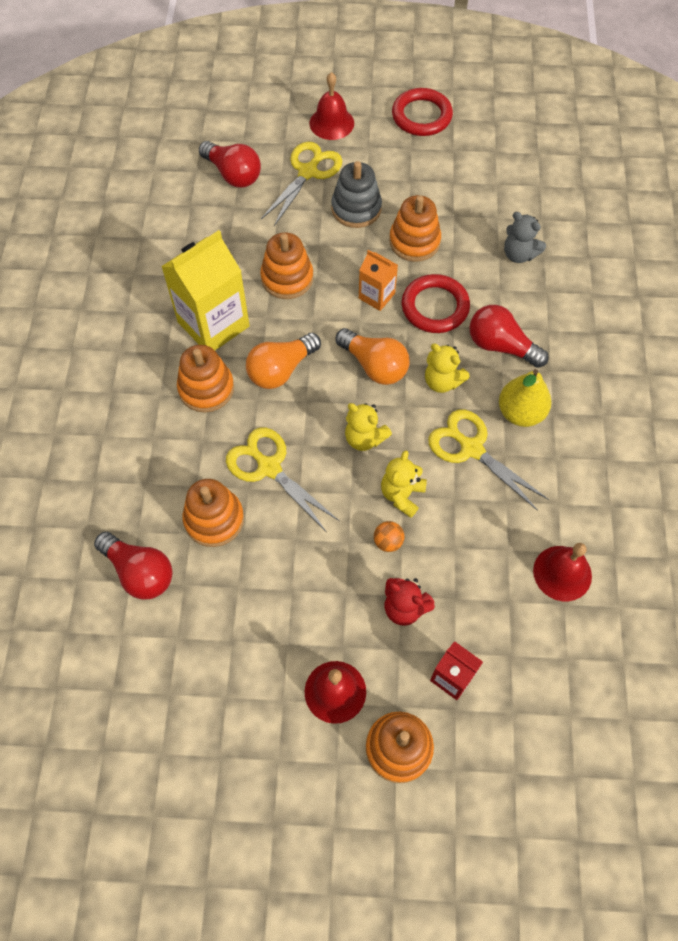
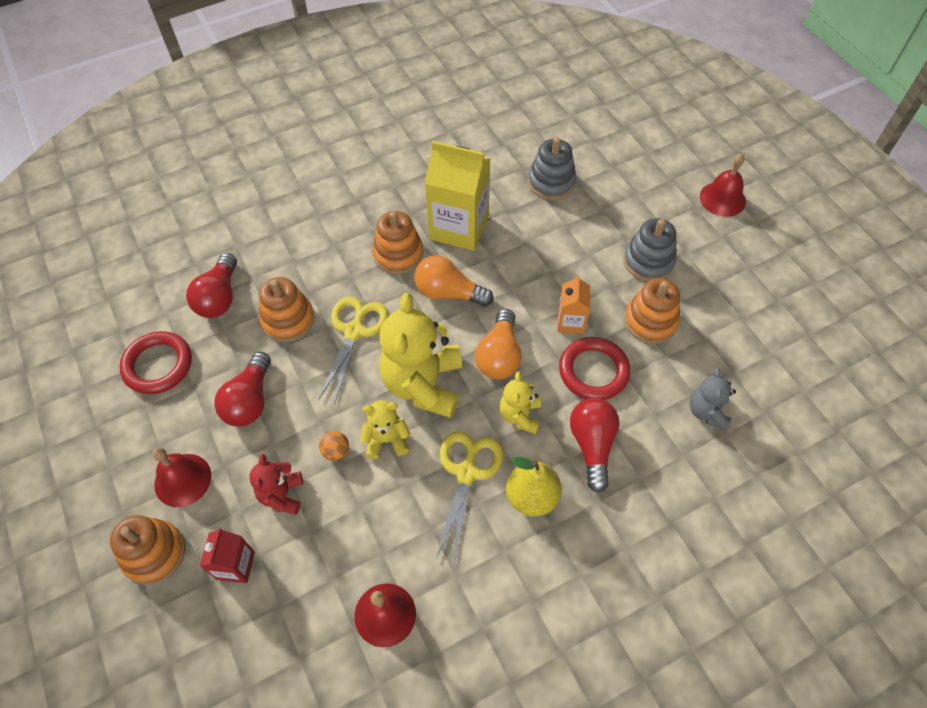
camera: 60 degrees right, 5 degrees down
red light bulb [199,141,261,188] -> red light bulb moved to [214,352,271,427]
orange stacking toy [260,232,313,299] -> none
yellow scissors [261,142,342,226] -> none
yellow teddy bear [345,403,392,451] -> yellow teddy bear [380,293,462,418], size x1.93
red ring [392,88,453,136] -> red ring moved to [119,331,192,394]
none -> grey stacking toy [528,137,576,200]

